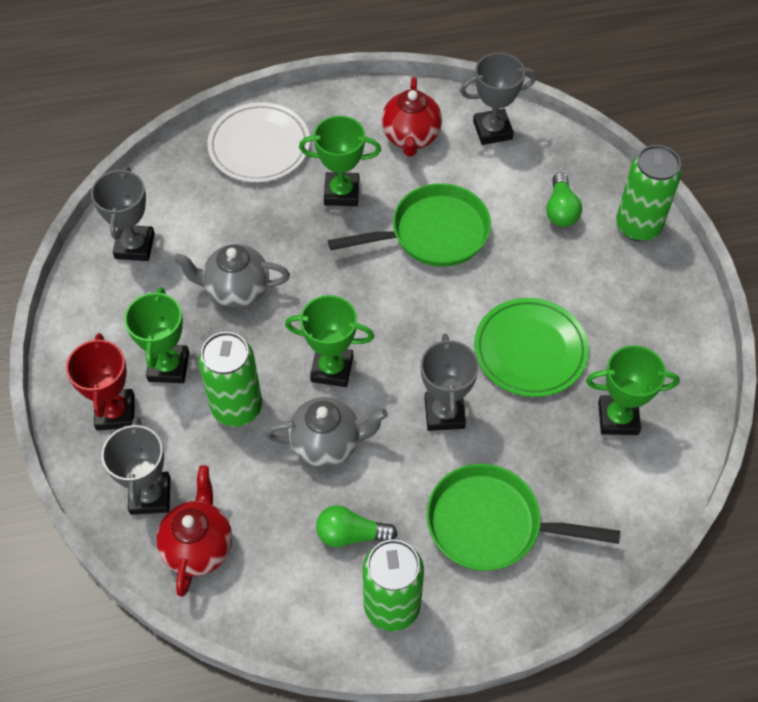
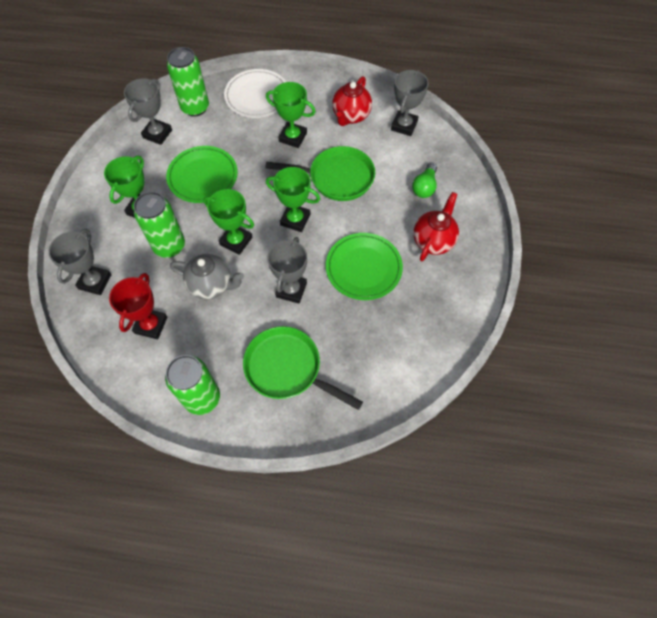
camera: 20 degrees right, 5 degrees up
red trophy [66,333,135,431] -> red trophy moved to [109,273,167,339]
red teapot [156,465,232,597] -> red teapot moved to [413,192,459,261]
grey teapot [174,244,290,308] -> green plate [166,146,238,203]
green light bulb [316,505,397,547] -> none
grey trophy [460,53,537,145] -> grey trophy turned 75 degrees counterclockwise [391,70,429,136]
green trophy [586,345,680,435] -> green trophy moved to [266,167,320,232]
green can [616,145,682,241] -> green can moved to [167,47,209,117]

